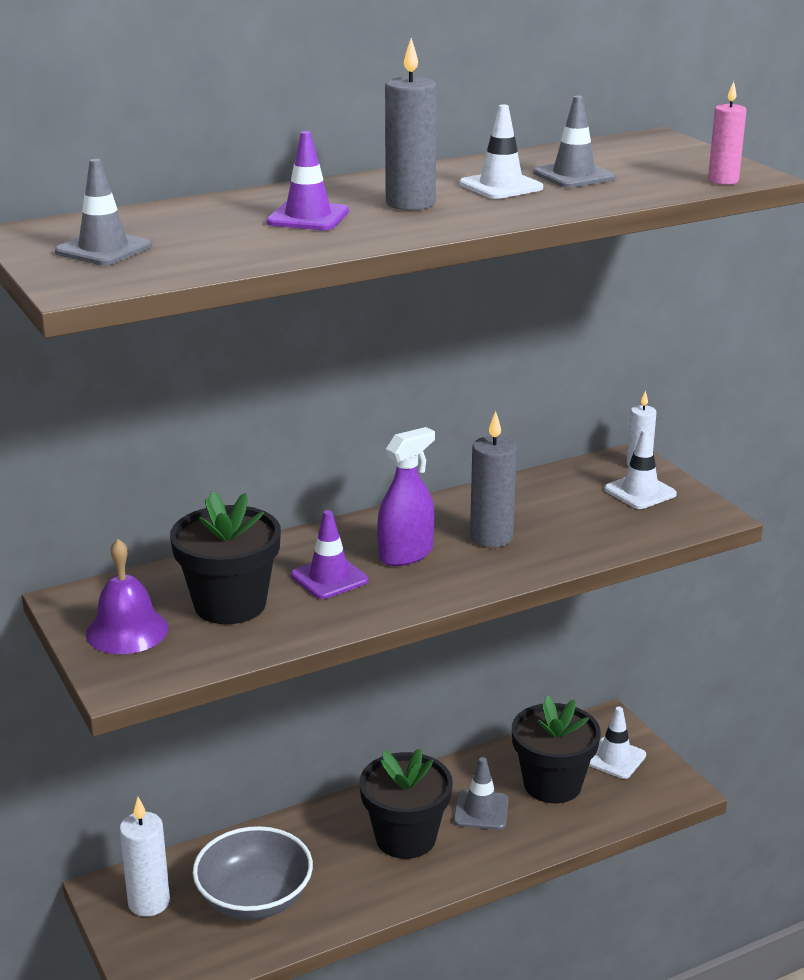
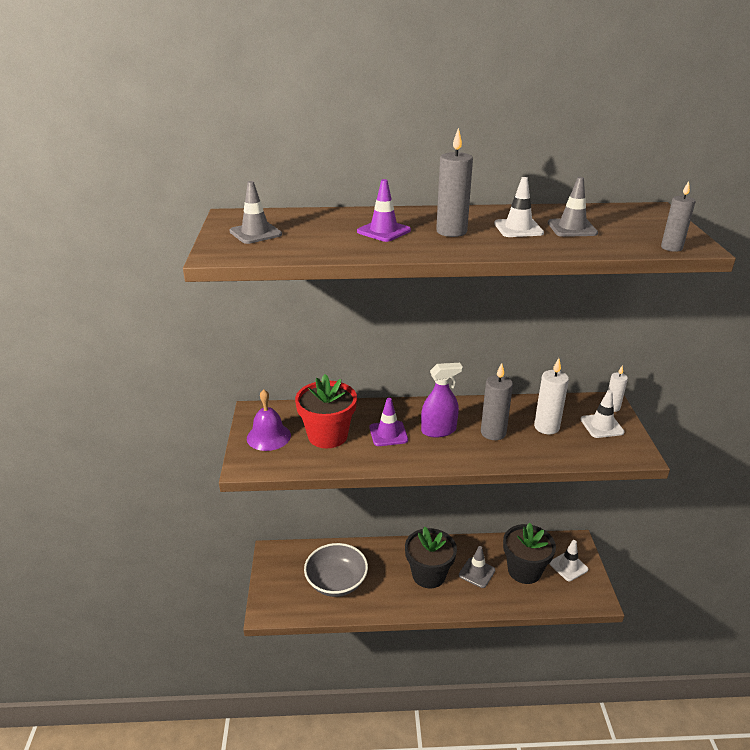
camera: 25 degrees right, 5 degrees up
white candle [119,797,170,917] -> white candle moved to [534,358,569,435]
black flower pot [170,491,281,624] -> red flower pot [295,374,357,448]
pink candle [708,81,747,185] -> grey candle [661,181,696,252]

